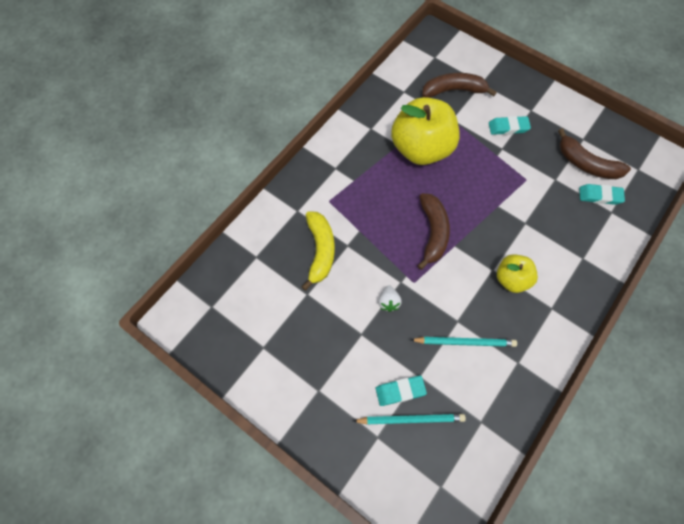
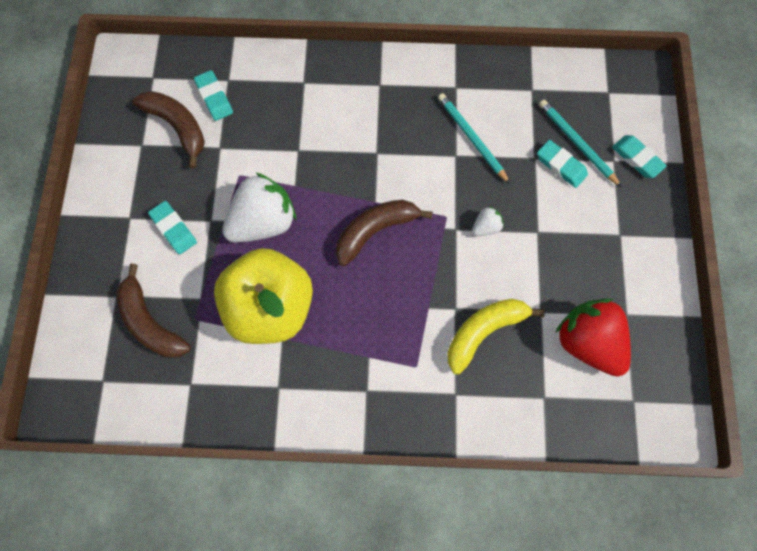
camera: 125 degrees left, 5 degrees up
yellow apple [497,254,538,293] -> none
brown banana [558,128,631,179] -> brown banana turned 45 degrees counterclockwise [132,91,205,169]
none -> white strawberry [222,172,296,243]
none -> red strawberry [555,299,631,377]
none -> turquoise eraser [612,135,667,178]

